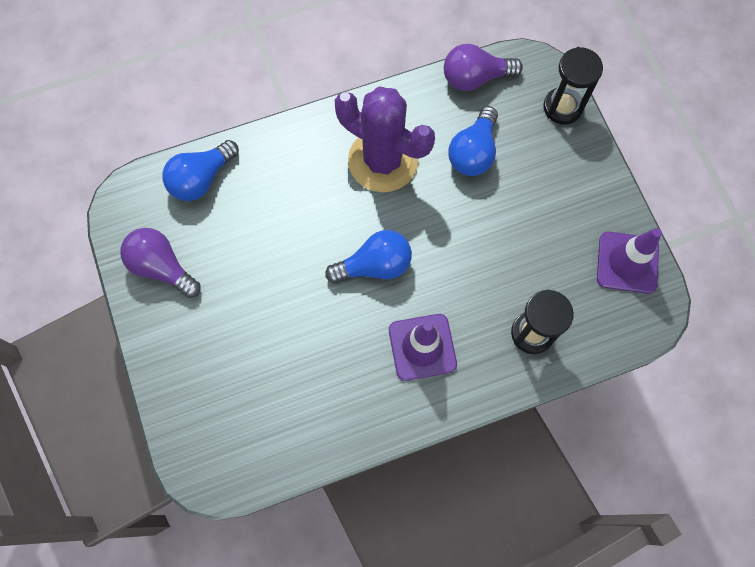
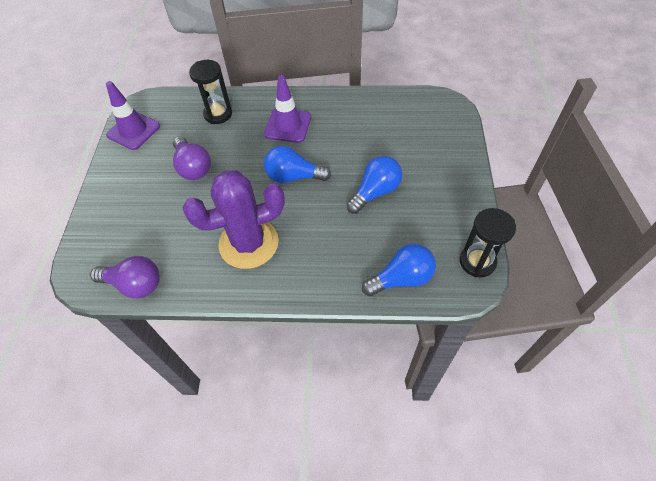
camera: 155 degrees left, 15 degrees down
purple light bulb [120,228,201,298] -> purple light bulb moved to [173,136,211,180]
purple cactus [335,87,435,192] -> purple cactus turned 75 degrees counterclockwise [183,170,285,269]
blue light bulb [448,106,498,176] -> blue light bulb moved to [346,156,402,214]
black hourglass [544,47,603,124] -> black hourglass moved to [460,208,516,277]

